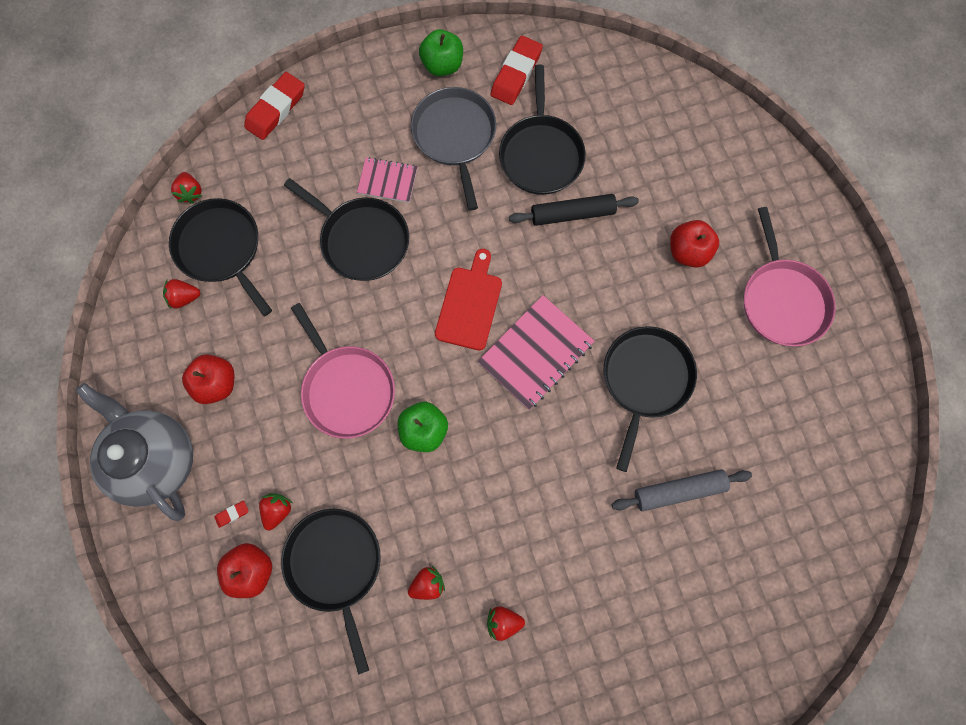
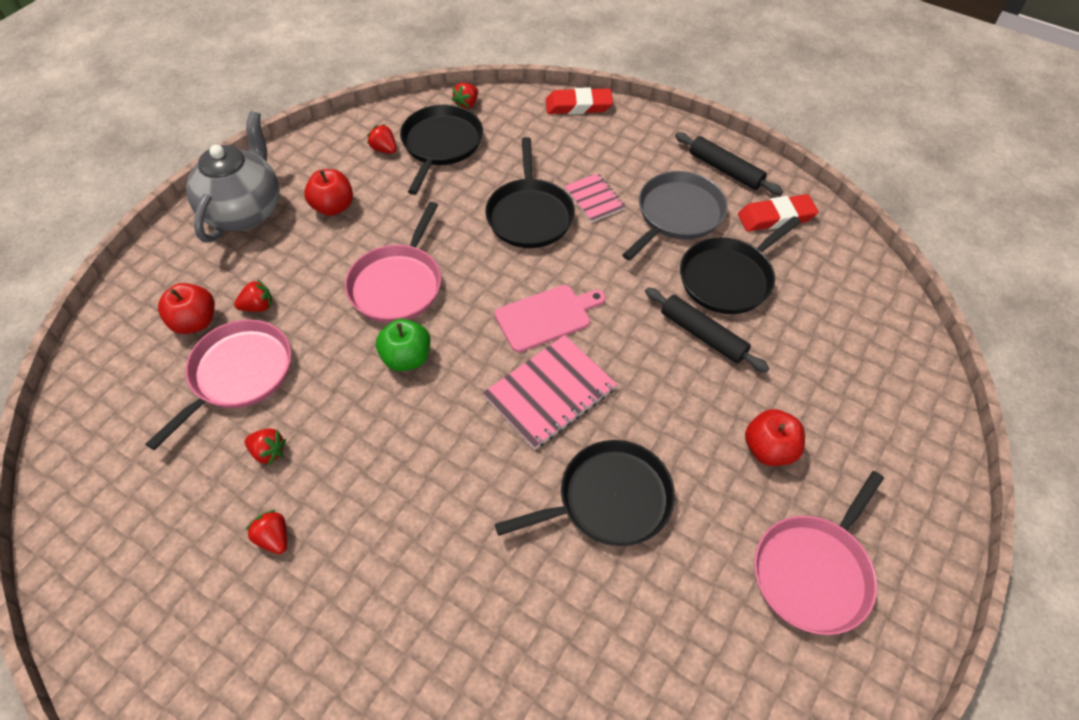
camera: 50 degrees right, 20 degrees down
red eraser [214,501,249,528] -> none
black pan [281,509,381,675] -> pink pan [146,319,291,450]
green apple [419,29,463,76] -> black rolling pin [675,132,783,195]
red cutting board [435,249,502,350] -> pink cutting board [495,285,606,352]
pink notebook [477,295,595,410] -> pink notebook turned 45 degrees counterclockwise [483,335,617,450]
grey rolling pin [612,469,752,511] -> none

